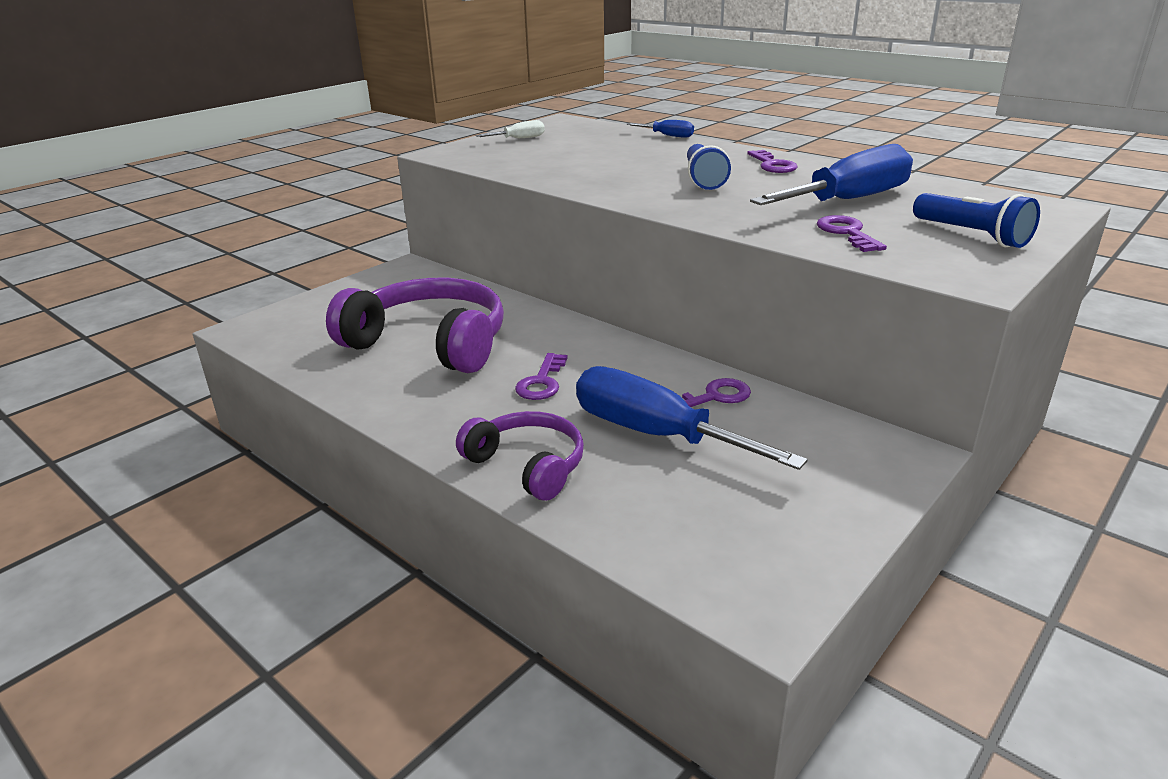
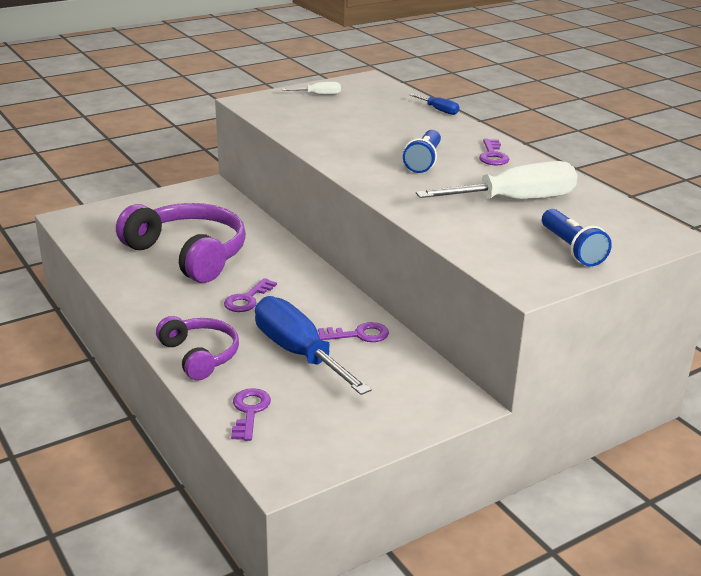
camera: 15 degrees right, 0 degrees up
blue screwdriver [750,144,913,205] -> white screwdriver [416,161,578,200]
purple key [817,215,887,252] -> purple key moved to [231,388,271,441]

